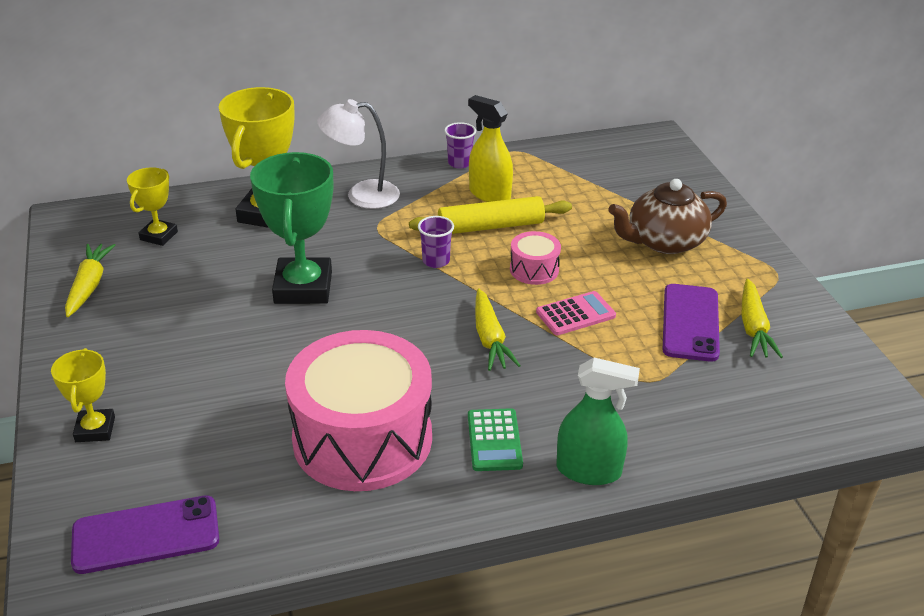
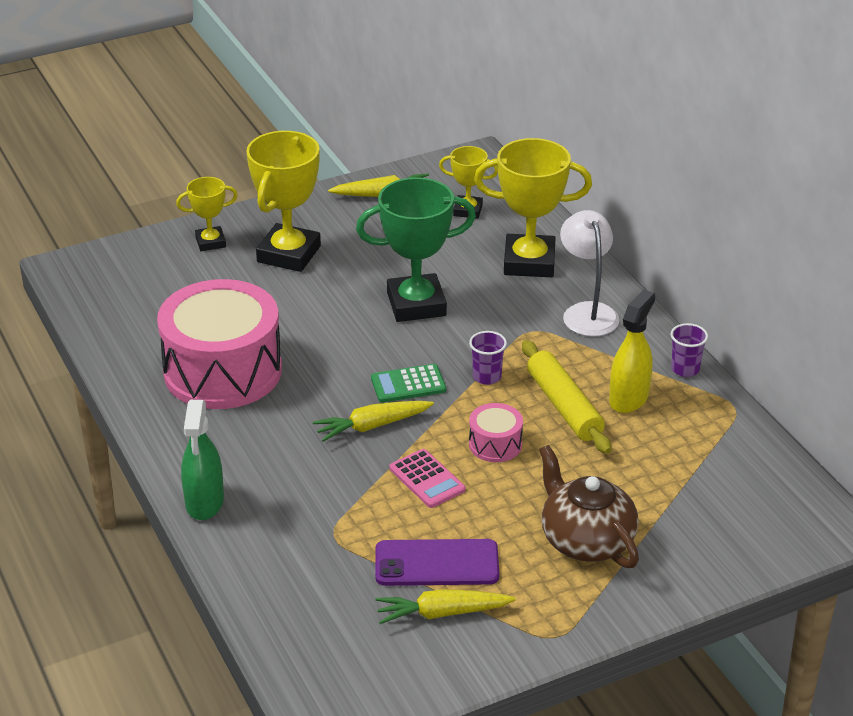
camera: 80 degrees right, 0 degrees up
purple phone [71,495,219,574] -> none
green calculator [468,408,523,471] -> green calculator moved to [371,364,446,403]
none -> yellow trophy [246,131,321,272]

